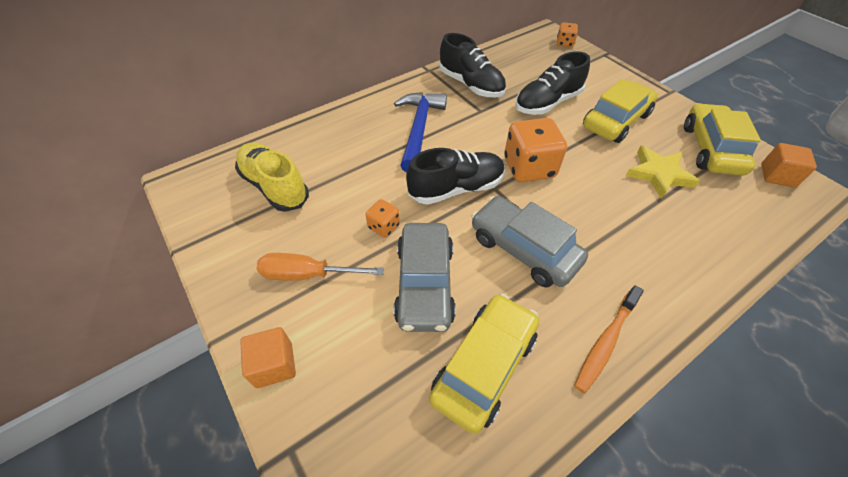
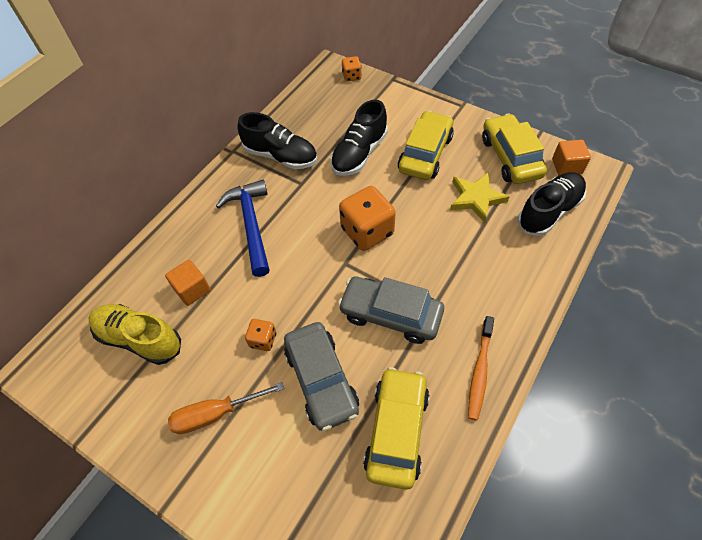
camera: 20 degrees left, 5 degrees up
orange cube [240,327,296,388] -> orange cube moved to [165,260,210,306]
black shoe [406,148,505,205] -> black shoe moved to [517,172,586,236]

